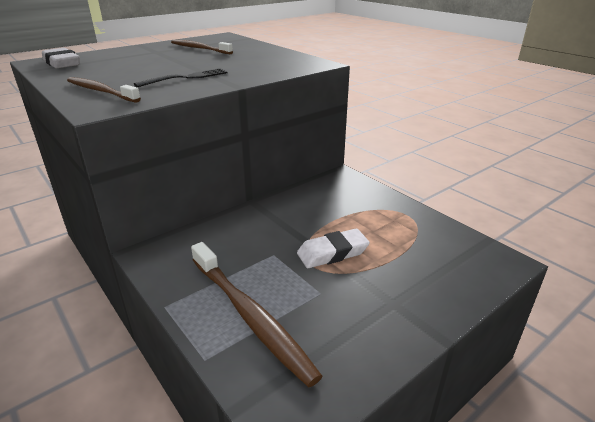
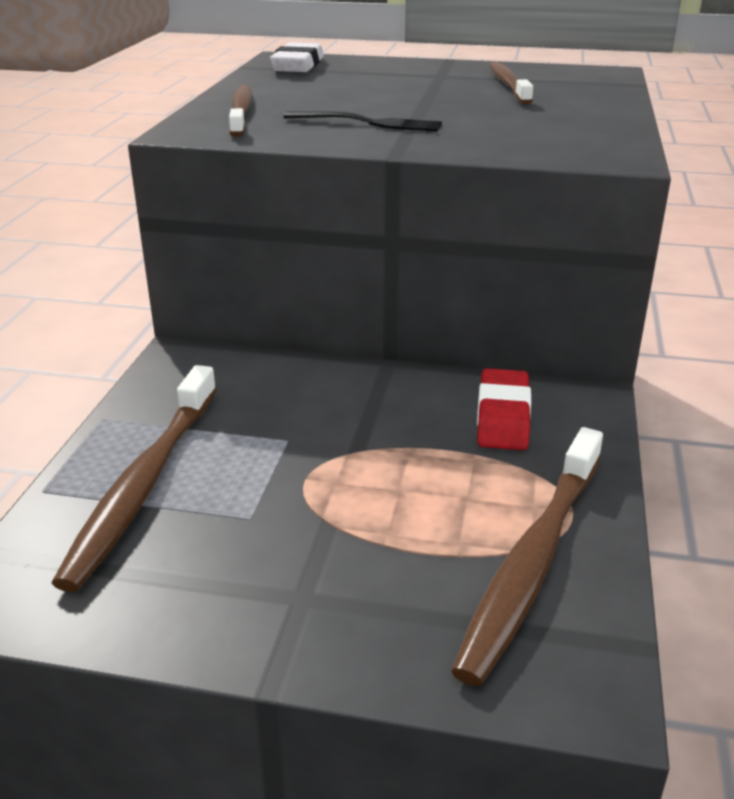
camera: 50 degrees right, 0 degrees up
white eraser [297,229,370,268] -> none
none -> brown toothbrush [451,427,603,686]
none -> red eraser [477,368,531,450]

